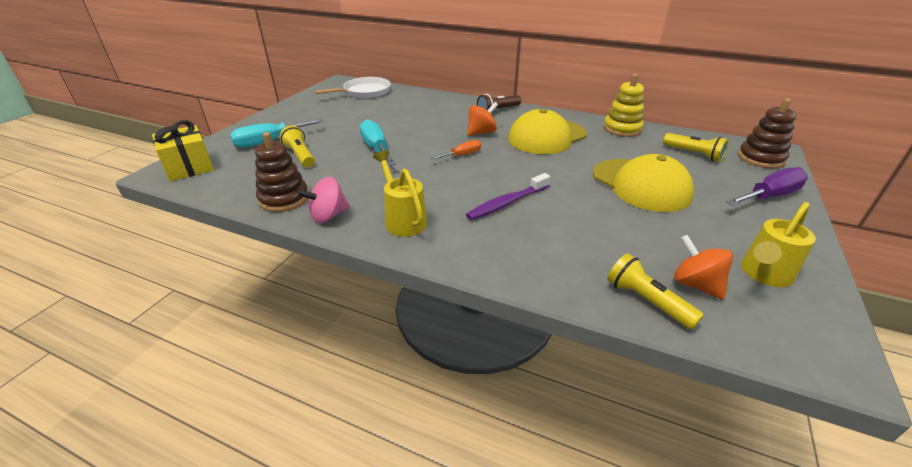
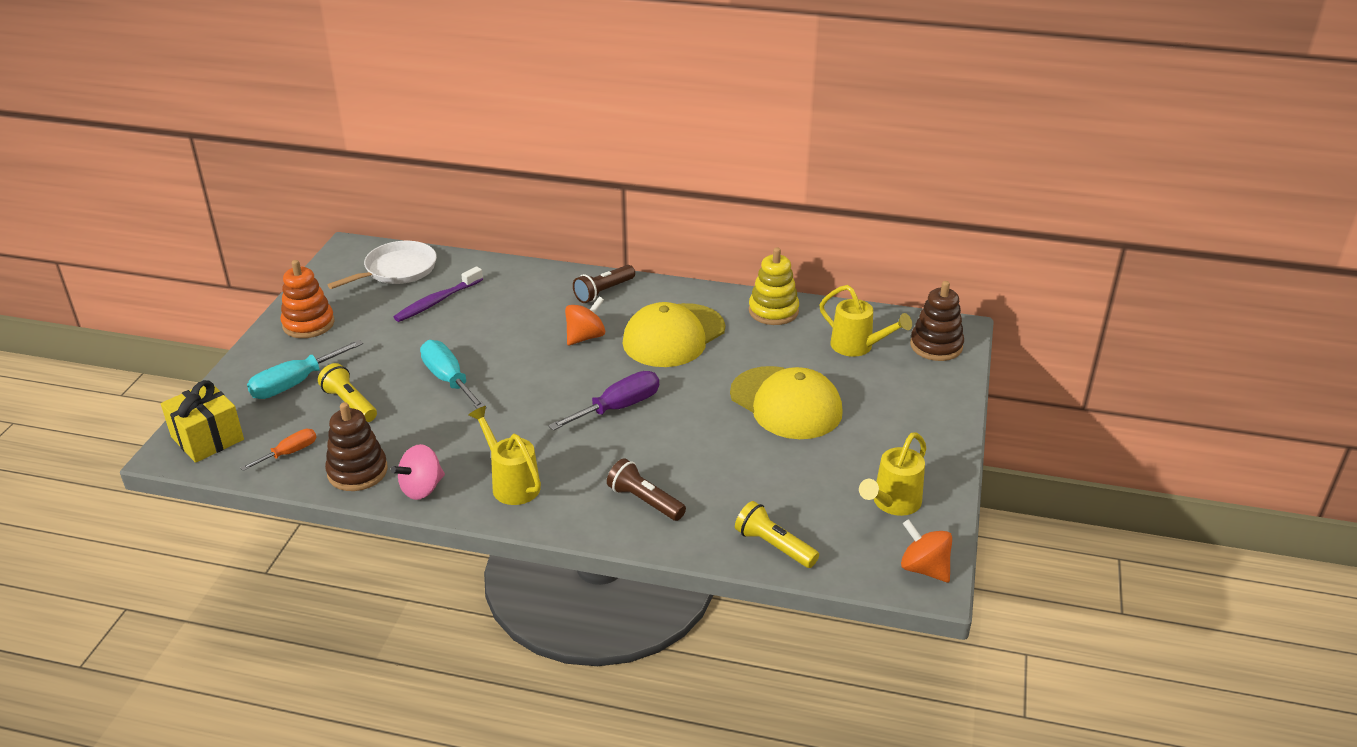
camera: 10 degrees left, 0 degrees up
orange screwdriver [431,140,481,160] -> orange screwdriver moved to [241,429,317,471]
purple toothbrush [466,173,550,220] -> purple toothbrush moved to [394,267,483,322]
yellow flashlight [663,133,729,162] -> yellow watering can [819,285,912,357]
orange spinning top [674,235,733,300] -> orange spinning top moved to [901,519,952,583]
purple screwdriver [726,167,808,206] -> purple screwdriver moved to [548,371,659,431]
none -> orange stacking toy [281,260,335,338]
none -> brown flashlight [607,458,686,521]

